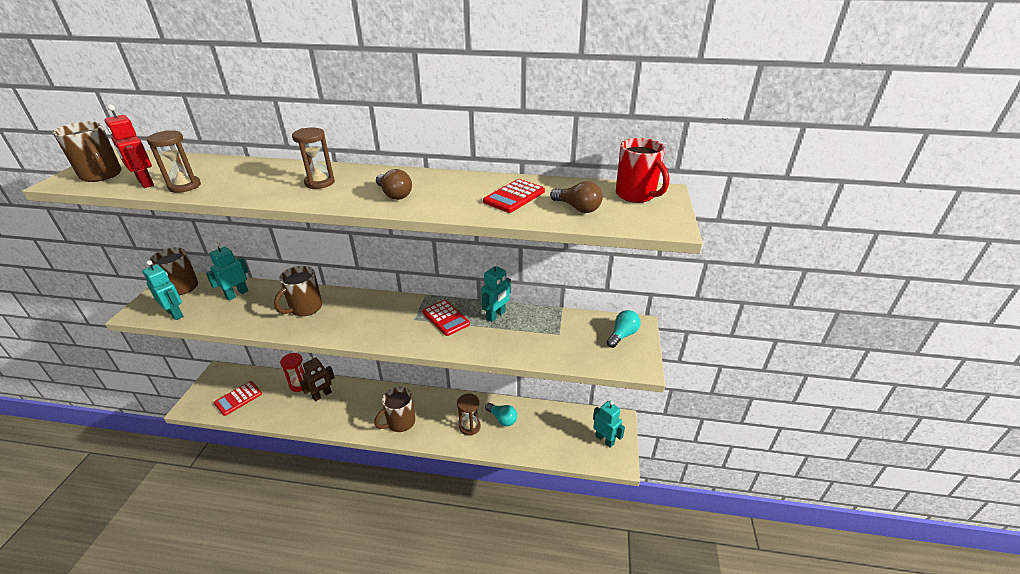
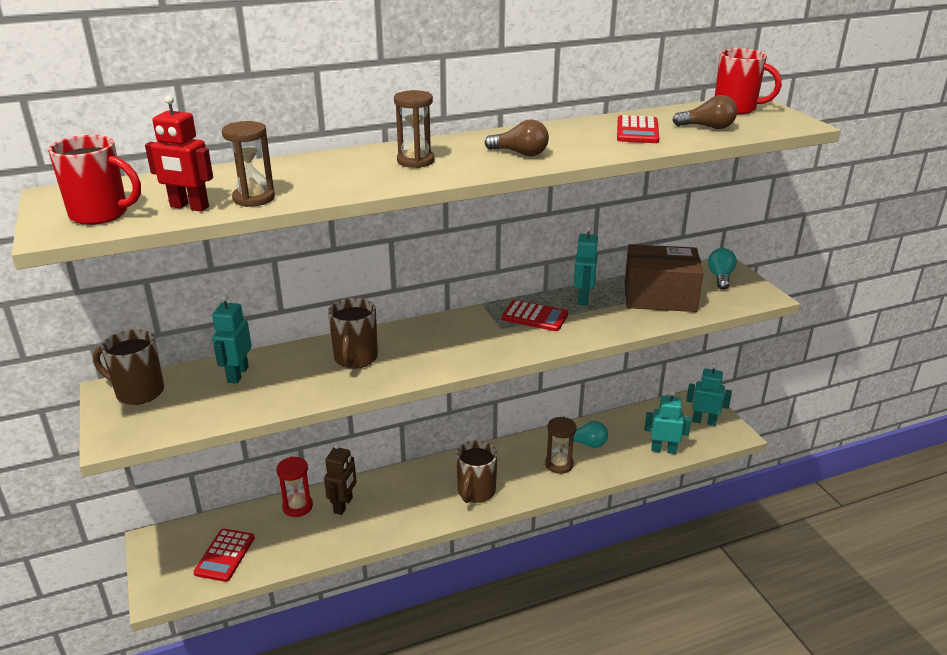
camera: 30 degrees left, 5 degrees down
brown mug [53,121,122,182] -> red mug [48,135,141,225]
turquoise robot [142,260,183,320] -> turquoise robot moved to [645,390,691,454]
none -> brown box [624,244,703,312]

